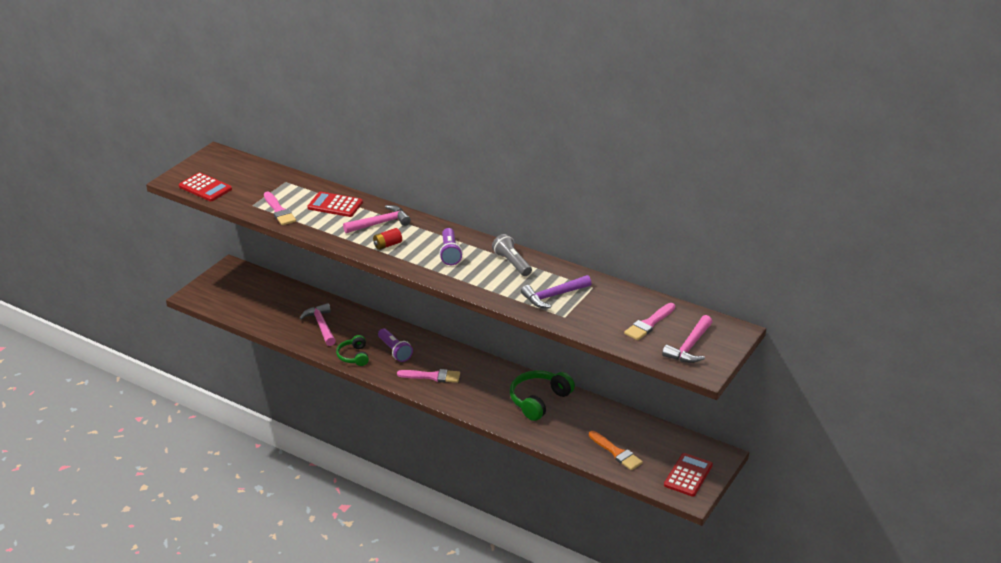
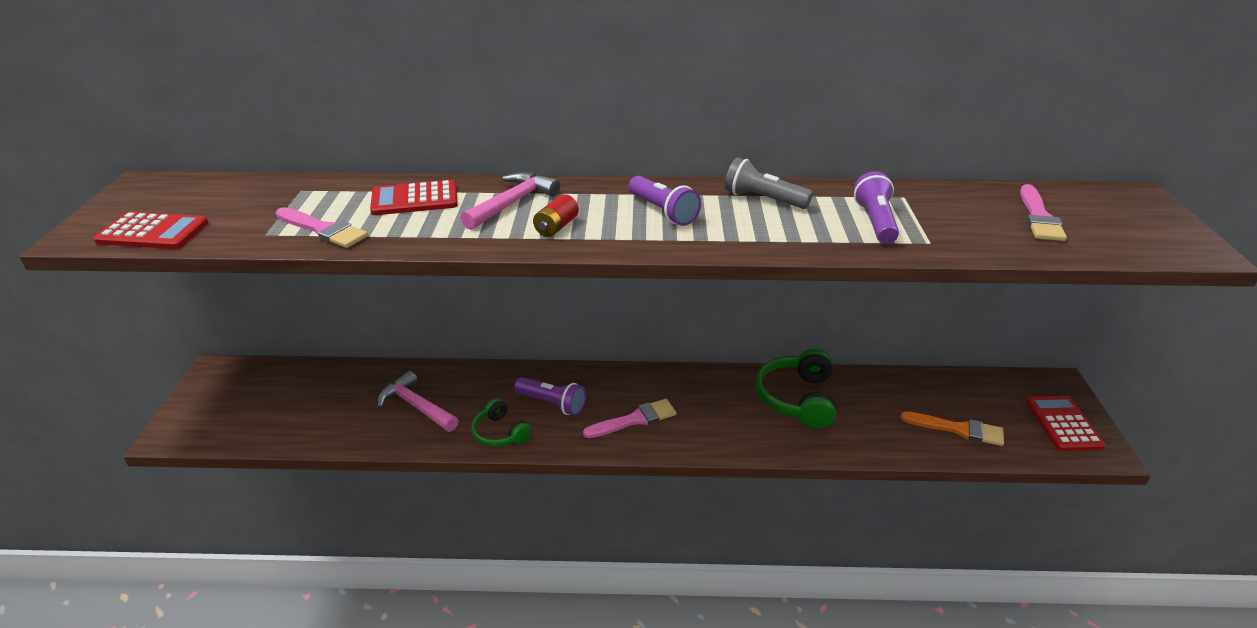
camera: 30 degrees left, 0 degrees up
purple hammer [521,275,592,308] -> purple flashlight [854,171,899,244]
pink hammer [662,315,712,363] -> none

